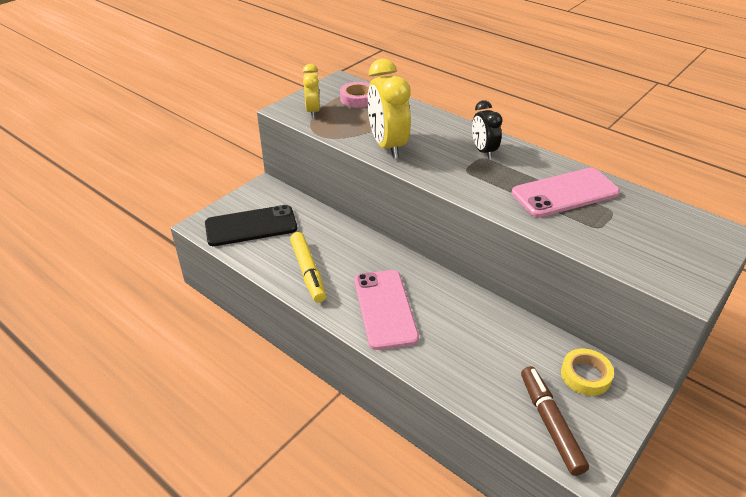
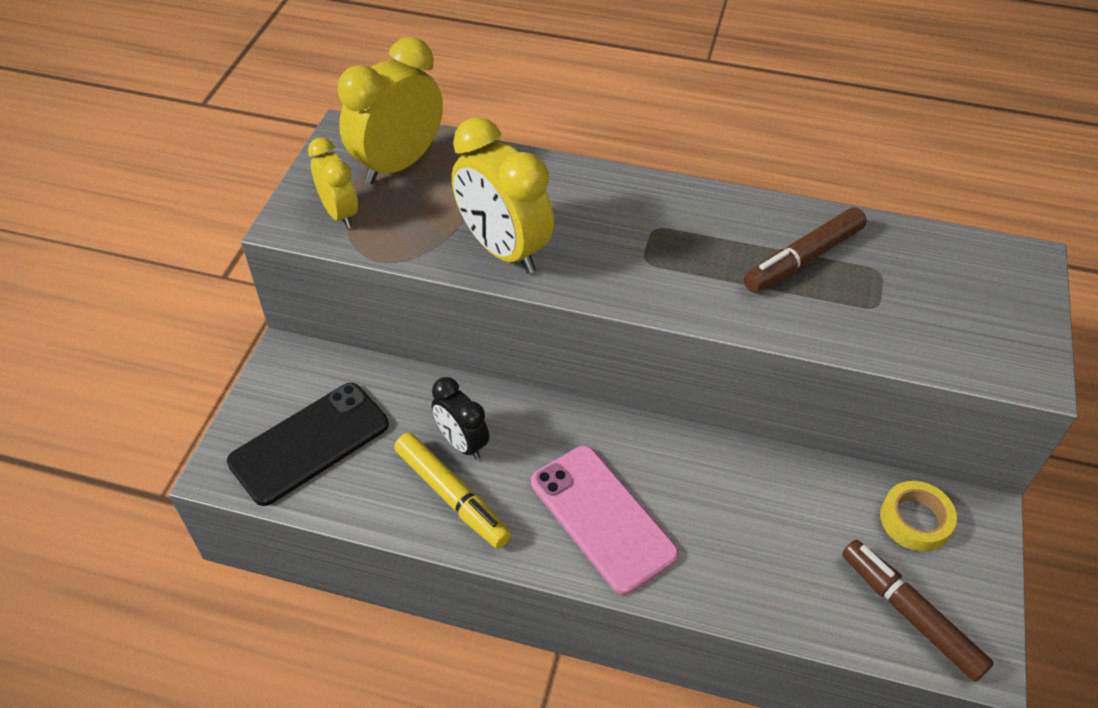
camera: 25 degrees left, 10 degrees up
pink tape [340,82,370,108] -> yellow clock [338,37,443,184]
black clock [472,100,503,159] -> black clock moved to [432,377,489,460]
pink phone [512,168,620,217] -> brown marker [744,207,867,293]

